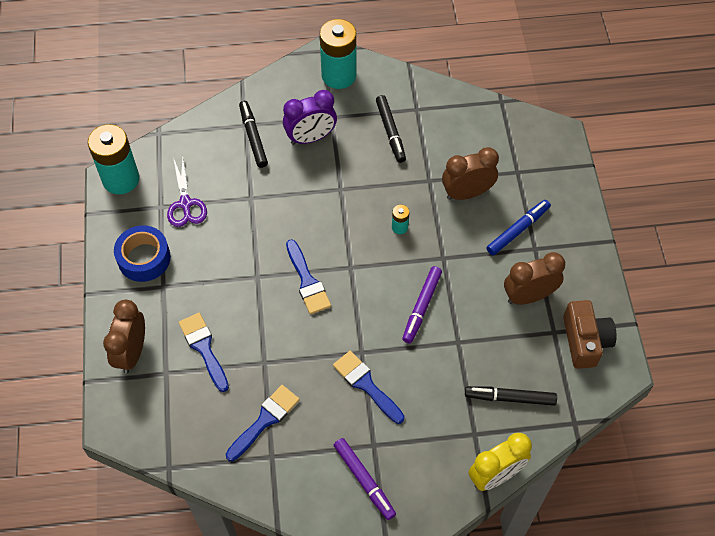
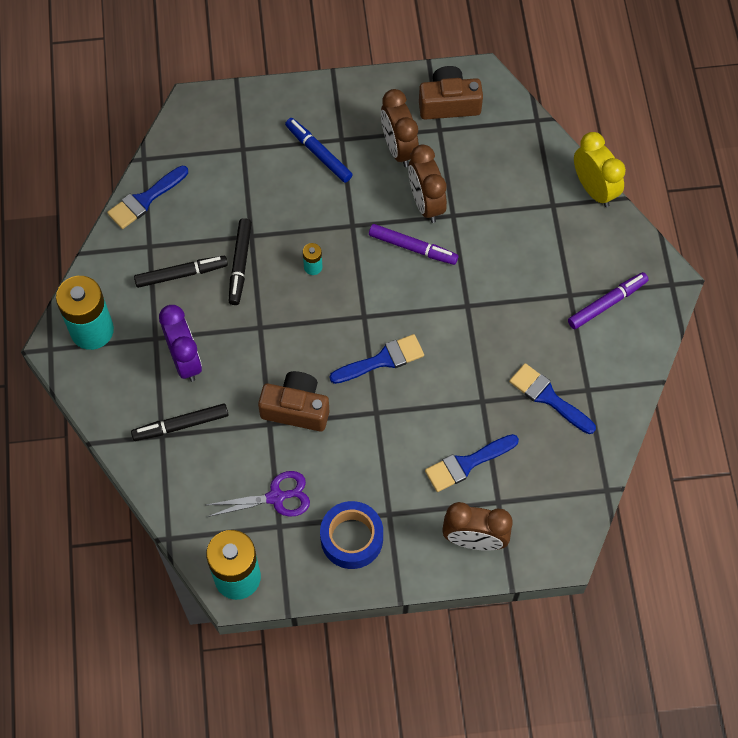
camera: 90 degrees left, 5 degrees up
blue brush [333,351,405,424] -> blue brush moved to [107,166,188,229]
brown clock [442,147,499,200] -> brown clock moved to [408,145,447,223]
black marker [465,386,557,406] -> black marker moved to [229,218,252,305]
none -> brown camera [258,371,330,431]

